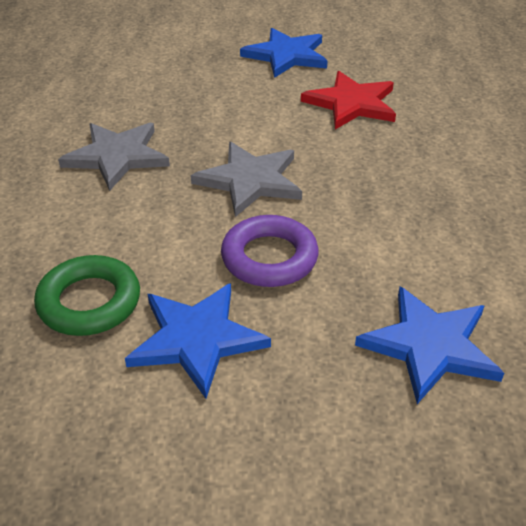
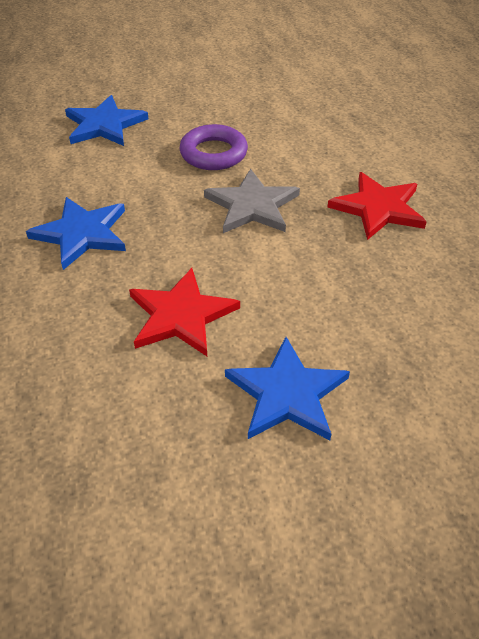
camera: 165 degrees right, 5 degrees up
green ring [34,255,140,336] -> none
grey star [58,123,170,191] -> red star [328,172,427,240]
blue star [125,283,271,398] -> blue star moved to [26,197,126,270]

